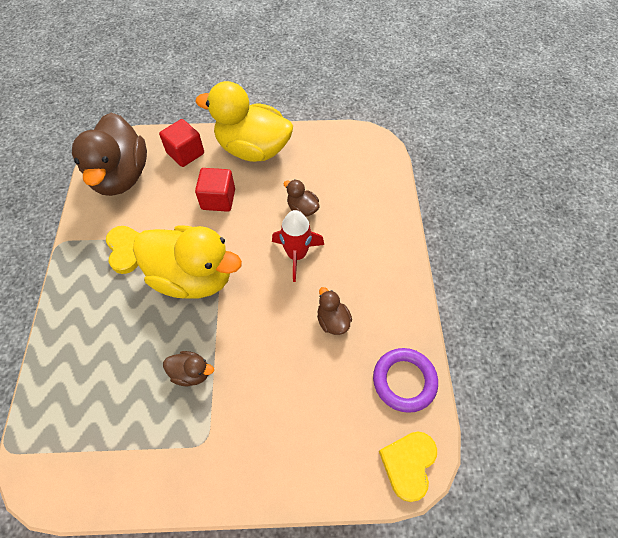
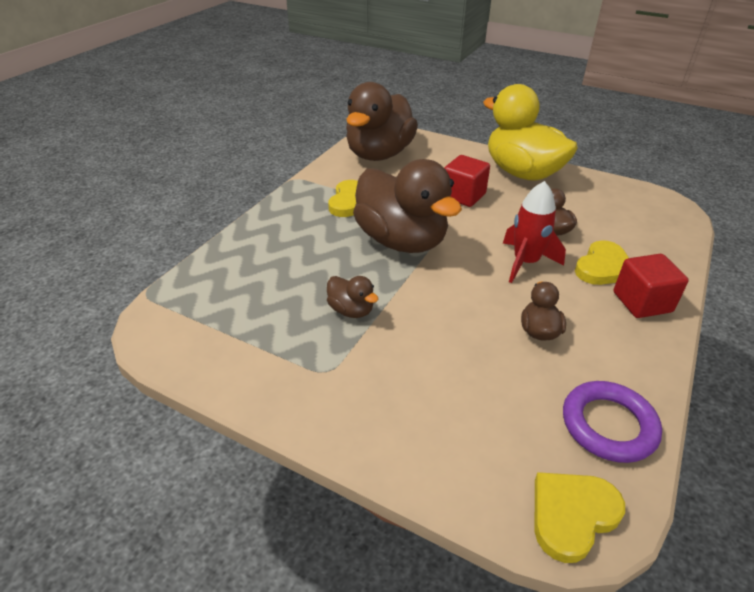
camera: 30 degrees right, 20 degrees down
yellow duck [133,225,242,298] -> brown duck [353,159,462,253]
red cube [159,119,204,167] -> red cube moved to [614,254,689,318]
none -> yellow heart [575,240,629,285]

